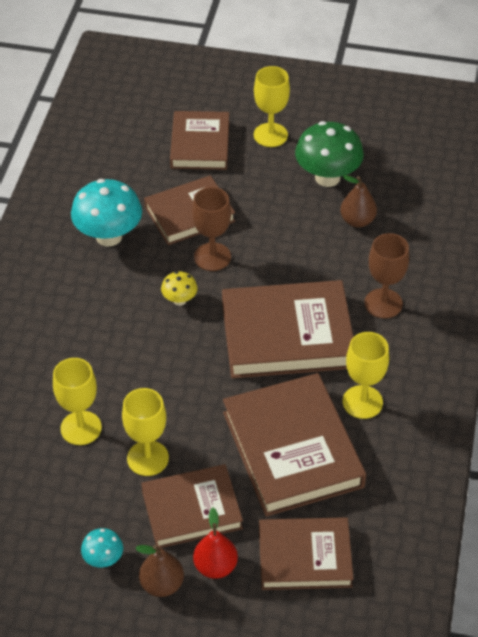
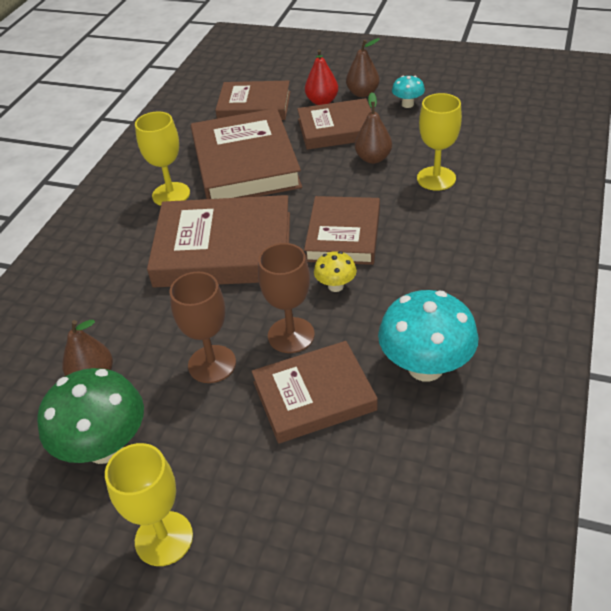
camera: 170 degrees left, 5 degrees down
yellow goblet [122,388,169,476] -> brown pear [355,92,392,164]
brown book [170,111,229,170] -> brown book moved to [304,196,380,265]
brown goblet [364,233,409,318] -> brown goblet moved to [169,272,236,383]

